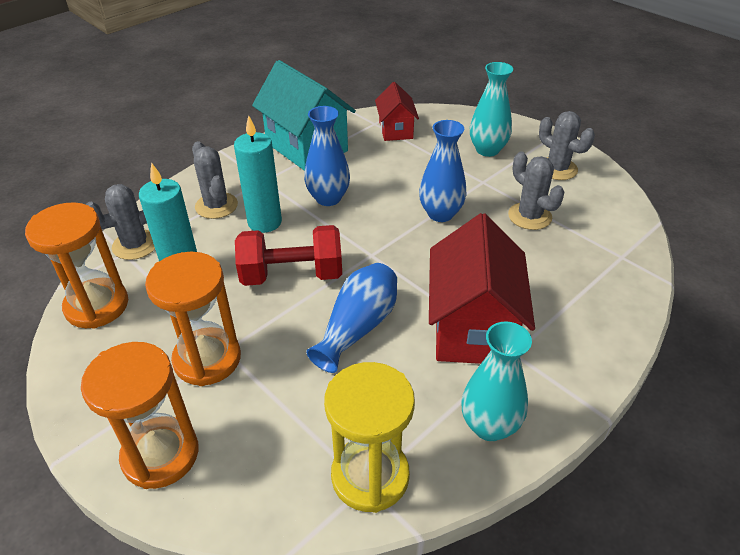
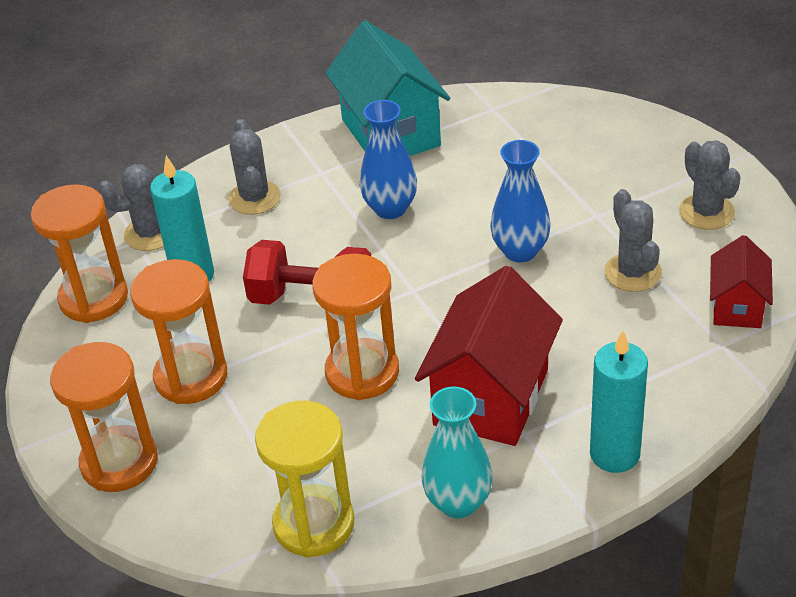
camera: 20 degrees right, 0 degrees up
turquoise candle [234,115,282,233] -> turquoise candle moved to [590,331,648,473]
blue vase [306,263,397,373] -> orange hourglass [312,254,399,400]
red house [375,82,419,141] -> red house moved to [710,235,773,328]
turquoise vase [470,62,513,157] -> none

